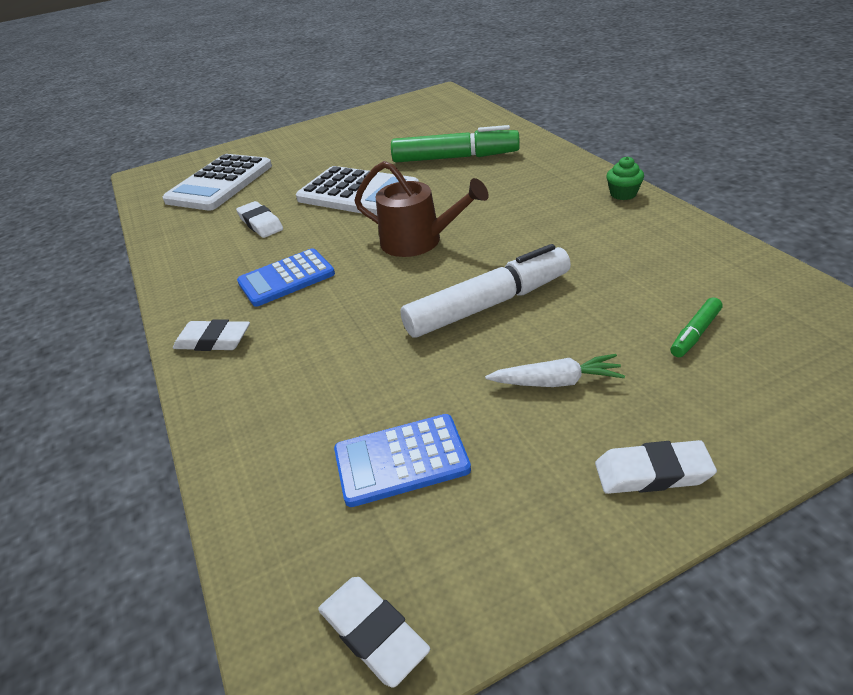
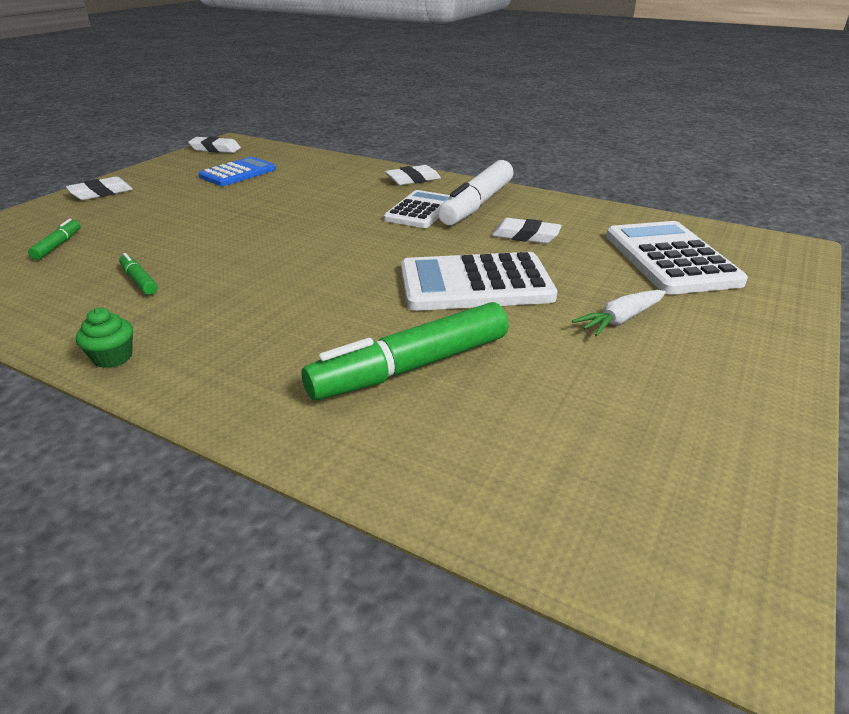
camera: 140 degrees right, 5 degrees down
blue calculator [237,248,335,307] -> white calculator [384,190,450,228]
brown watering can [354,161,489,257] -> none
white marker [400,244,571,337] -> white marker moved to [438,160,514,225]
white carrot [485,354,625,387] -> white carrot moved to [572,290,666,336]
none -> green marker [119,253,158,295]

